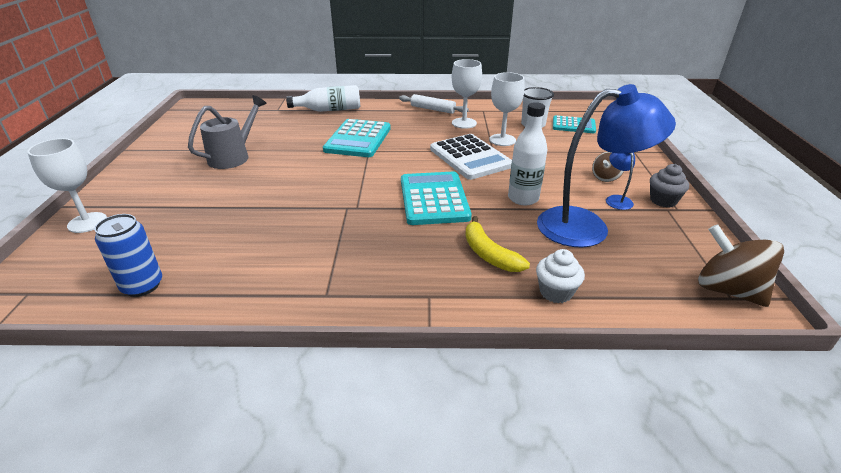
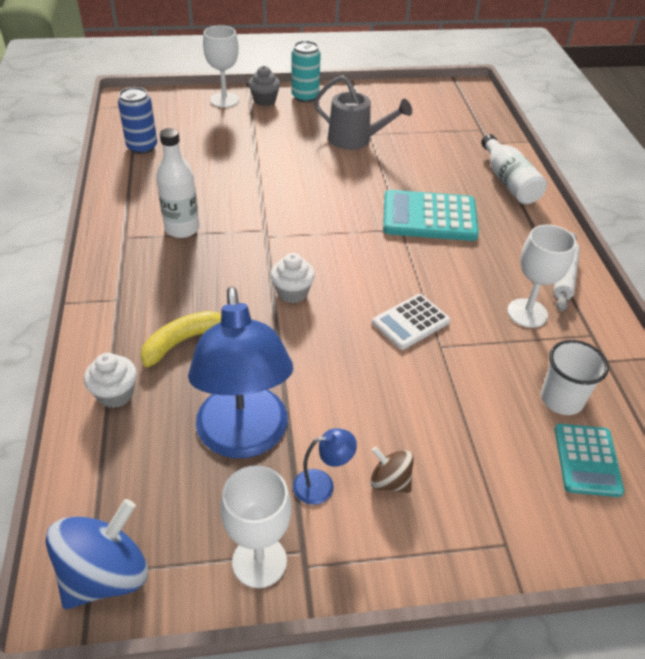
camera: 80 degrees right, 10 degrees up
turquoise calculator [401,172,472,225] -> white cupcake [271,253,315,303]
white calculator [430,134,512,180] -> white calculator [372,294,450,350], size x0.62
white goblet [489,72,525,146] -> white goblet moved to [220,465,291,588]
white bottle [508,102,547,205] -> white bottle moved to [156,128,199,238]
grey cupcake [650,164,689,207] -> grey cupcake moved to [248,66,280,106]
brown spinning top [698,224,784,307] -> blue spinning top [45,499,148,609]
none -> turquoise can [291,41,321,103]

